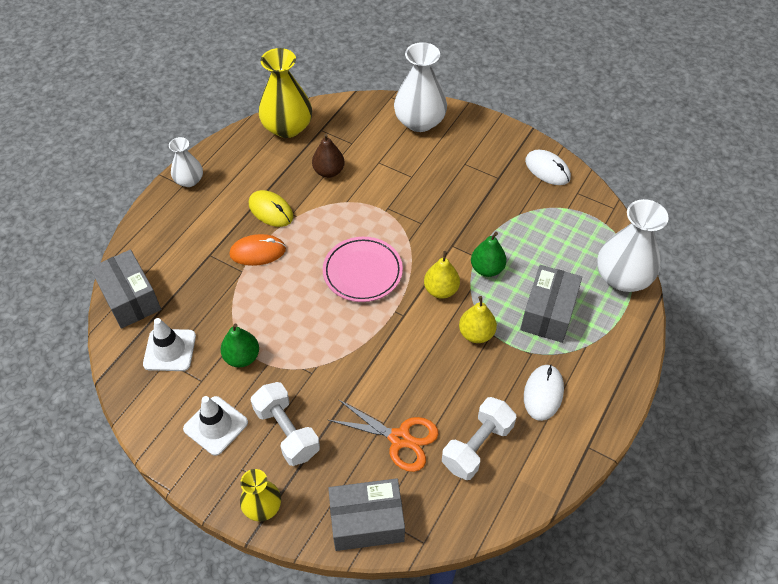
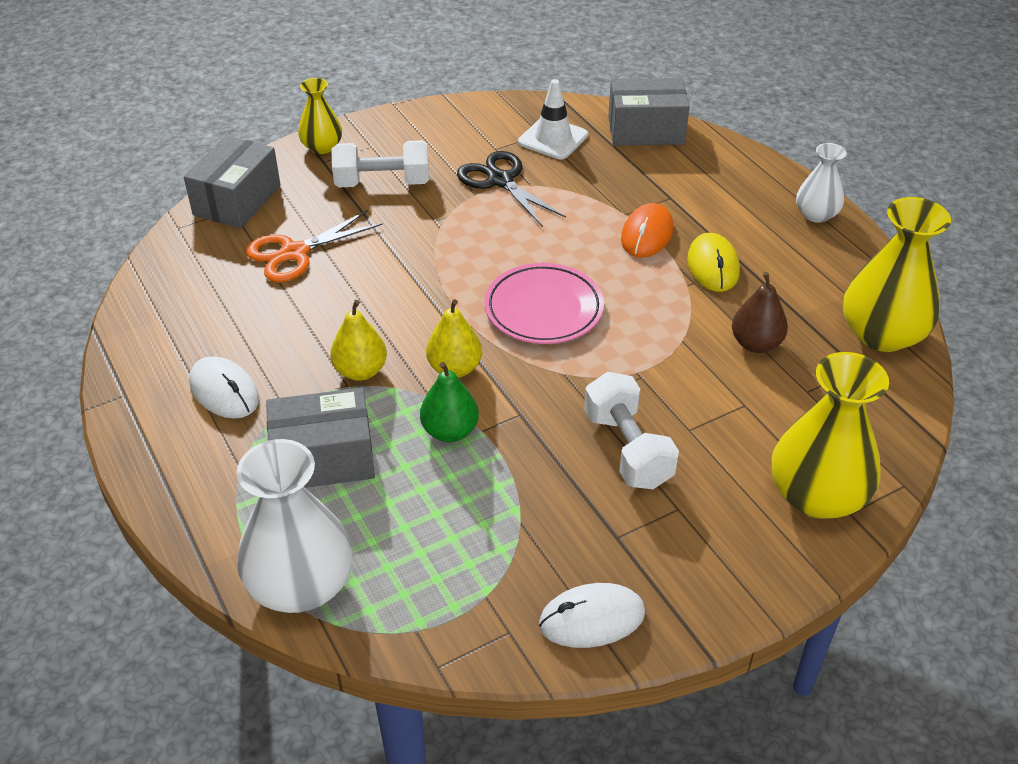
camera: 120 degrees right, 10 degrees down
white traffic cone [183,396,248,456] -> none
green pear [221,324,259,367] -> black scissors [457,151,566,227]
yellow mouse [249,190,293,227] -> yellow mouse turned 75 degrees counterclockwise [687,233,740,292]
white vase [394,42,447,132] -> yellow vase [772,352,889,519]
white dumbbell [442,397,516,480] -> white dumbbell moved to [584,372,679,489]
grey box [520,265,582,343] -> grey box turned 60 degrees counterclockwise [266,388,375,488]

